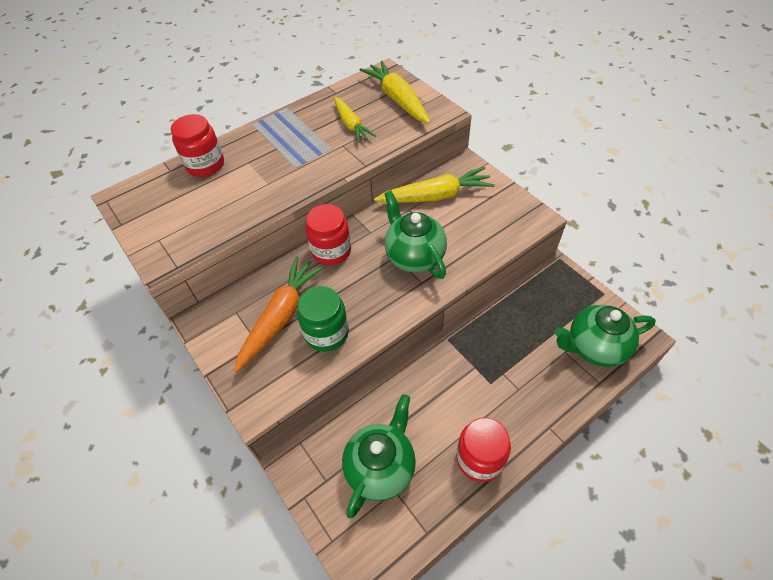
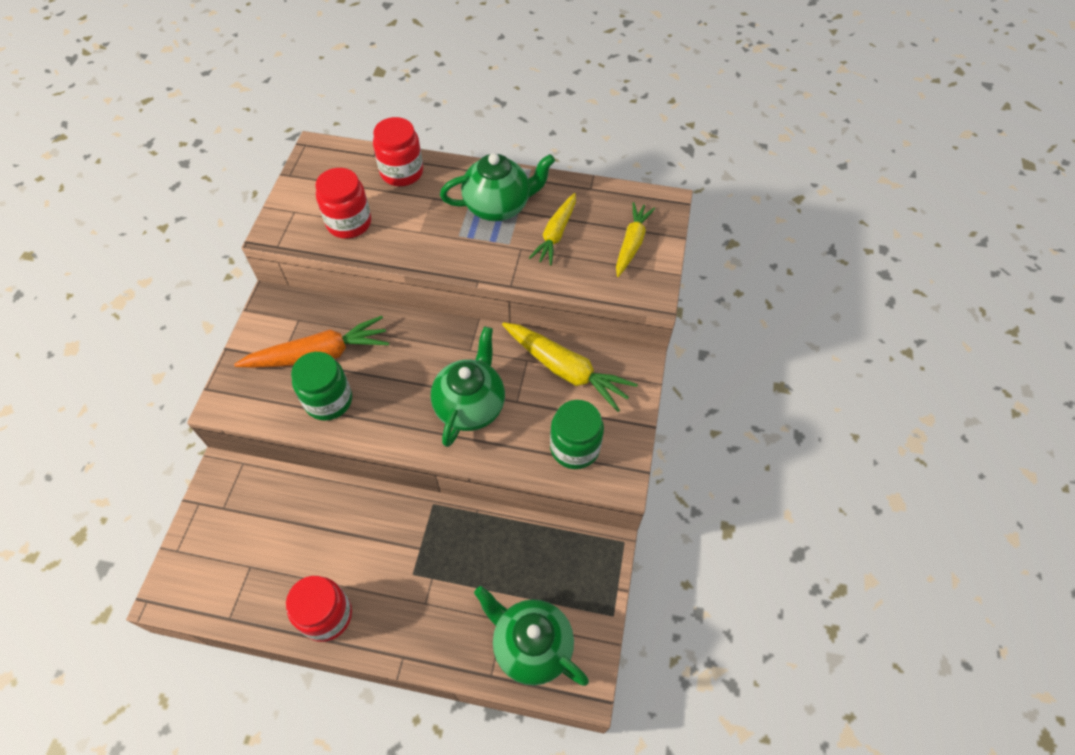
camera: 45 degrees right, 5 degrees up
red jar [305,204,351,265] -> red jar moved to [315,168,371,239]
green teapot [342,394,416,518] -> green teapot moved to [440,153,555,221]
yellow carrot [360,61,430,124] -> yellow carrot [616,202,655,277], size x0.66
none -> green jar [550,400,604,469]

